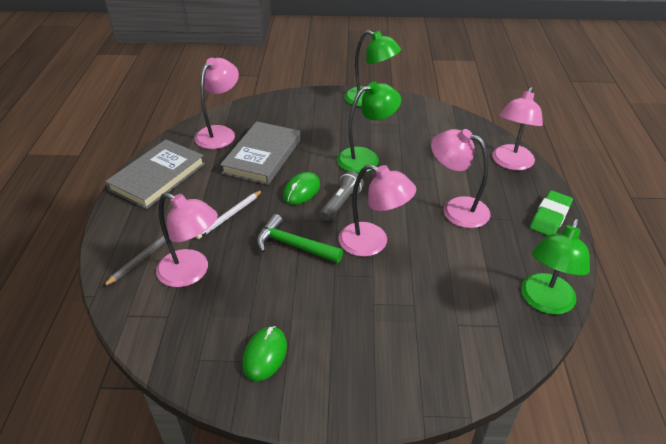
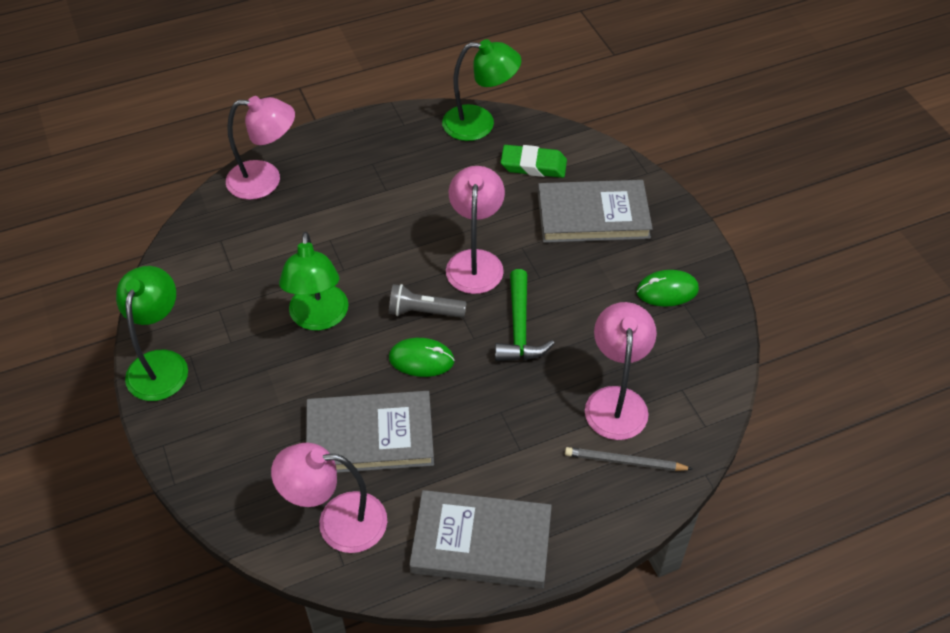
camera: 115 degrees left, 10 degrees up
white pencil [196,190,263,239] -> none
green lamp [337,82,401,173] -> green lamp turned 135 degrees counterclockwise [279,232,348,331]
pink lamp [431,129,490,228] -> none
green eraser [530,190,573,236] -> green eraser moved to [501,145,567,178]
none -> grey book [538,180,653,243]

